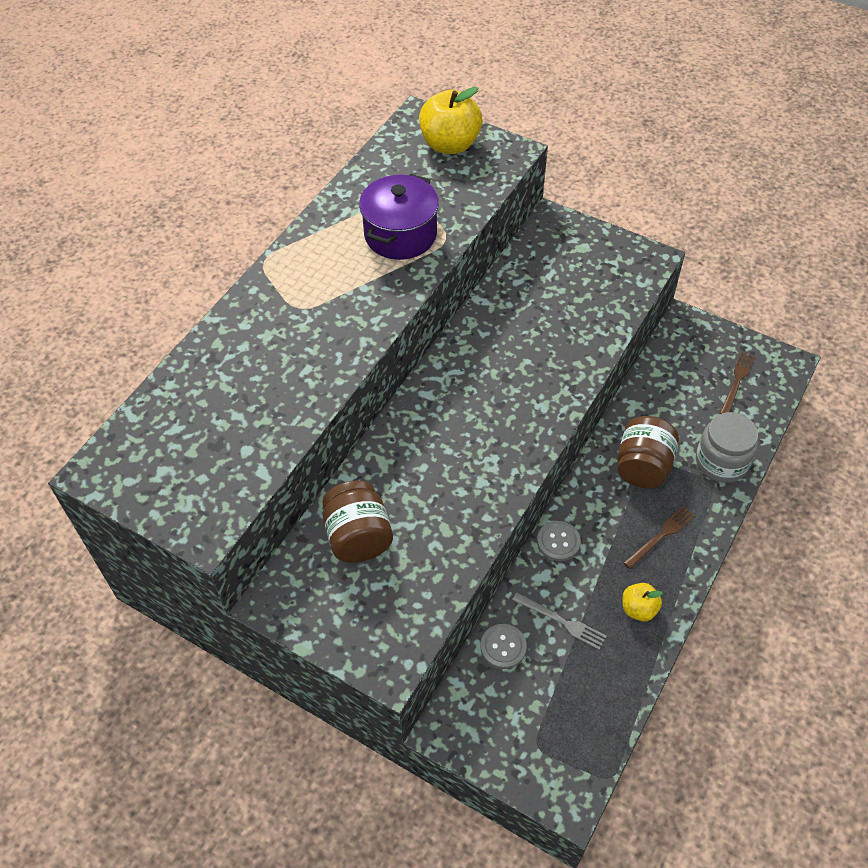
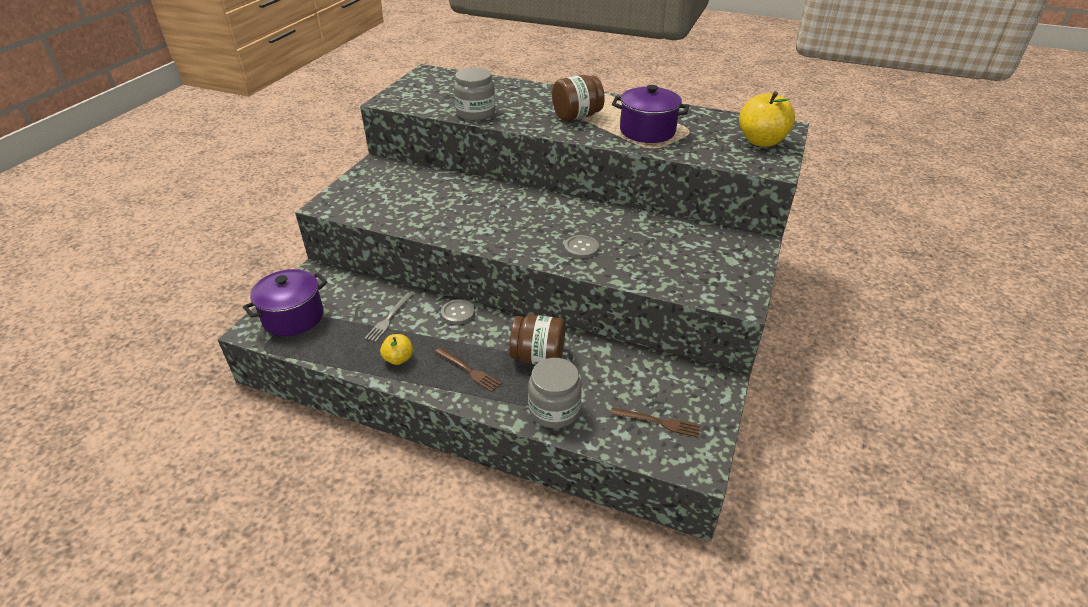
camera: 80 degrees right, 15 degrees down
brown jar [323,480,393,563] -> brown jar moved to [552,75,605,121]
grey button [480,624,527,669] -> grey button moved to [564,235,599,259]
none -> purple pot [243,269,328,336]
none -> grey jar [454,68,496,121]

